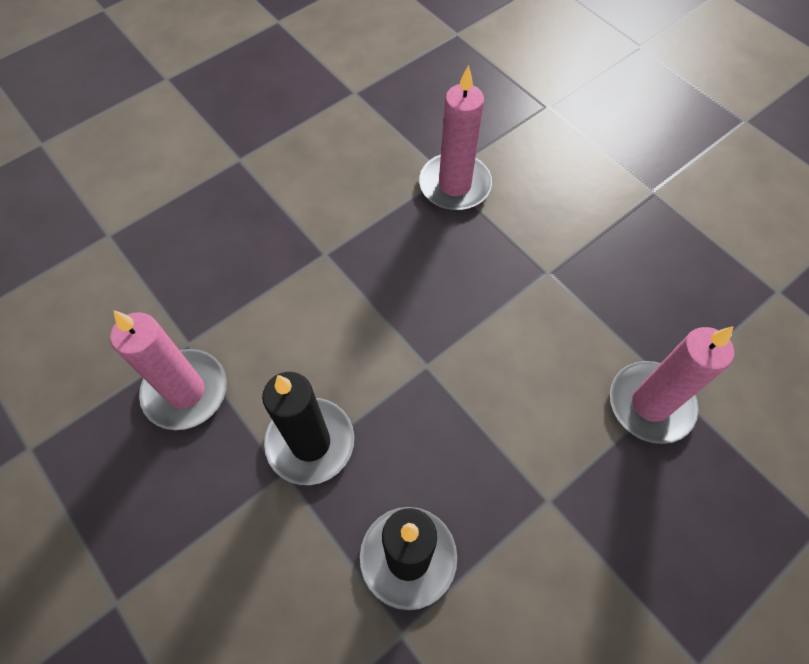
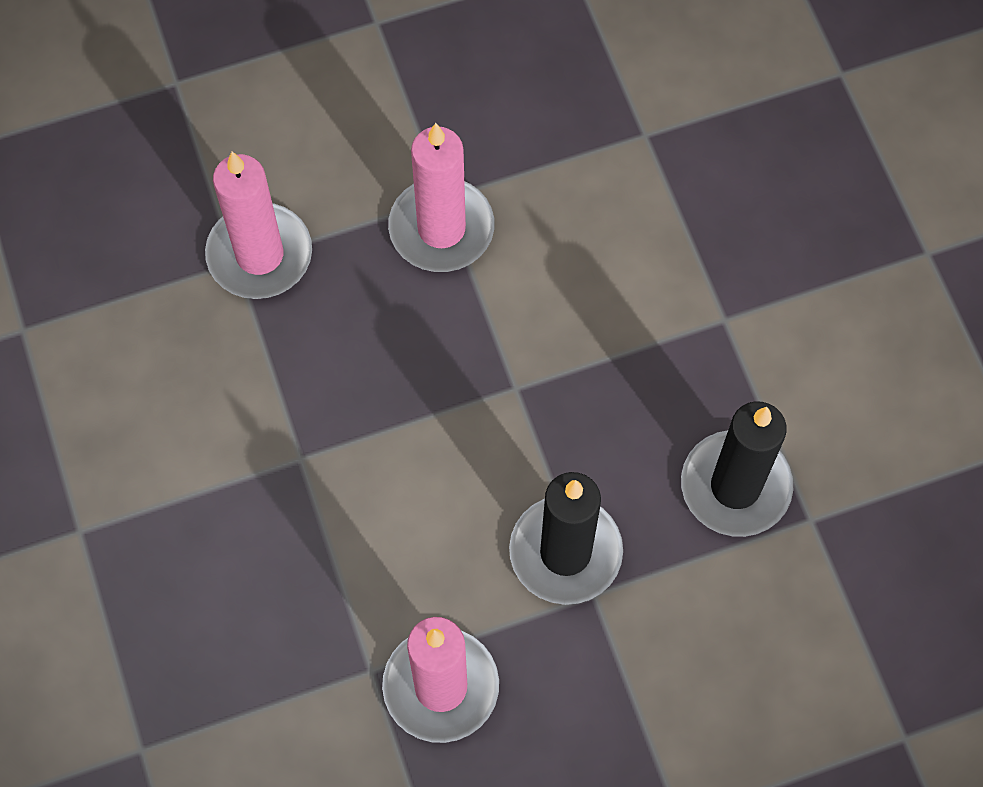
camera: 70 degrees left, 5 degrees up
pink candle [610,326,734,444] -> pink candle moved to [388,123,494,272]

